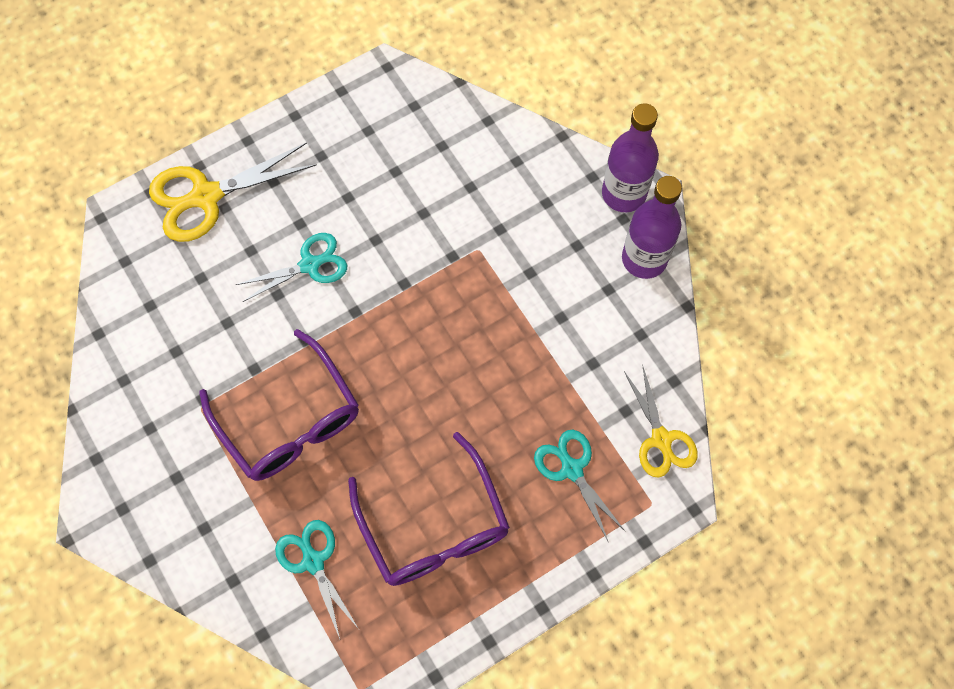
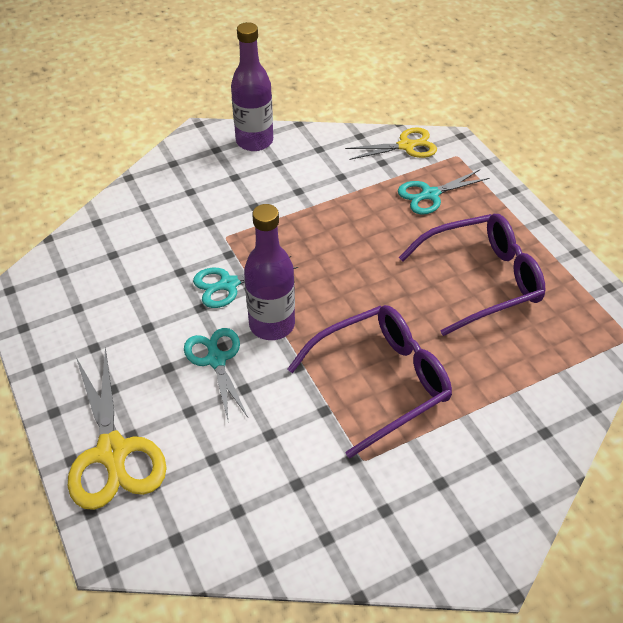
camera: 85 degrees left, 20 degrees down
turquoise scissors [275,520,359,639] -> turquoise scissors moved to [193,256,298,308]
purple bottle [602,103,659,212] -> purple bottle moved to [244,204,295,340]

